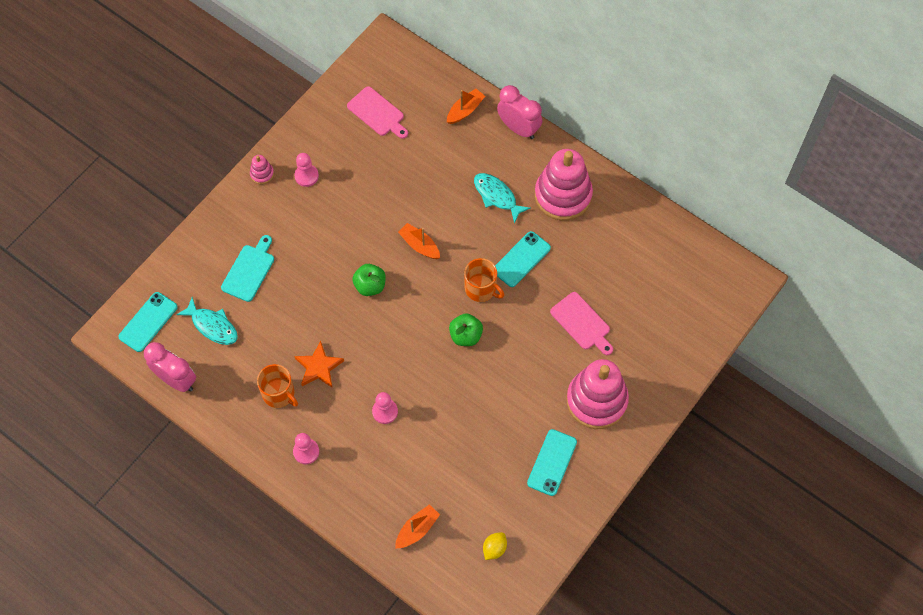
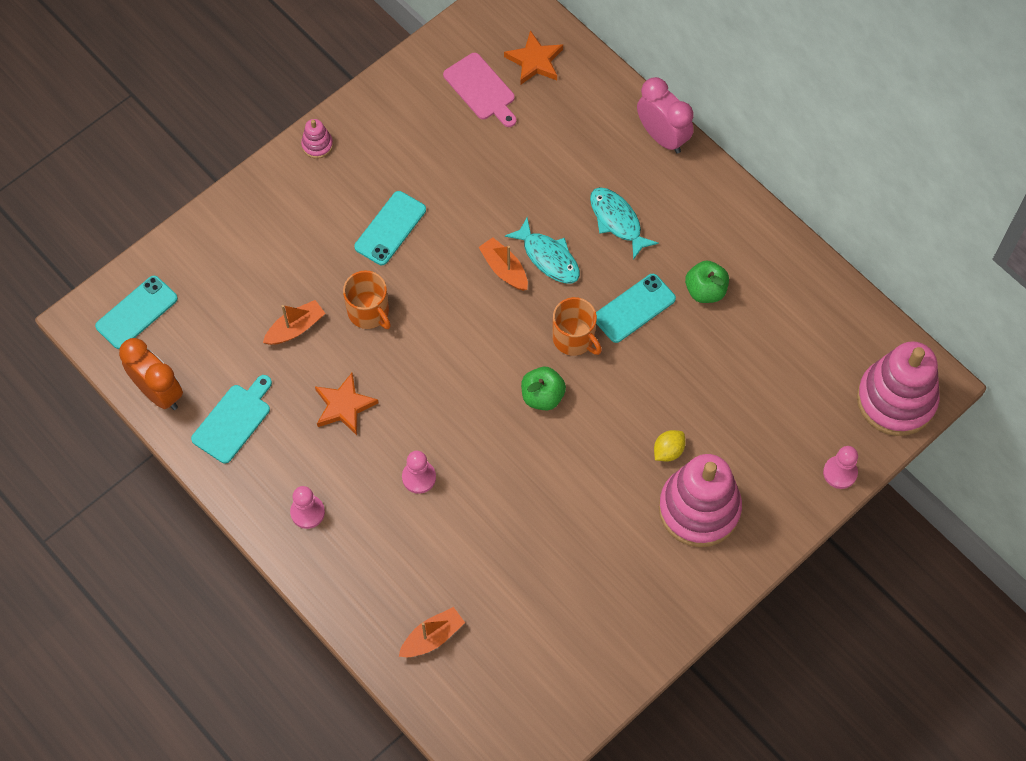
camera: 10 degrees right, 0 degrees up
pink clock [144,342,196,392] -> orange clock [119,338,183,410]
turquoise fish [176,297,238,345] -> turquoise fish moved to [505,218,580,283]
turquoise cutting board [221,235,274,302] -> turquoise cutting board moved to [191,375,272,464]
orange mug [257,364,298,408] -> orange mug moved to [343,270,391,329]
pink pawn [294,153,319,187] -> pink pawn moved to [823,446,858,489]
green apple [352,264,386,296] -> green apple moved to [685,261,729,303]
orange boat [447,89,485,124] -> orange boat moved to [263,300,325,345]
yellow lemon [483,532,507,560] -> yellow lemon moved to [654,430,685,462]
turquoise phone [527,429,577,496] -> turquoise phone moved to [354,191,426,265]
pink stacking toy [535,149,593,221] -> pink stacking toy moved to [857,341,940,436]
pink cutting board [550,292,613,355] -> none
none -> orange star [504,30,563,85]

